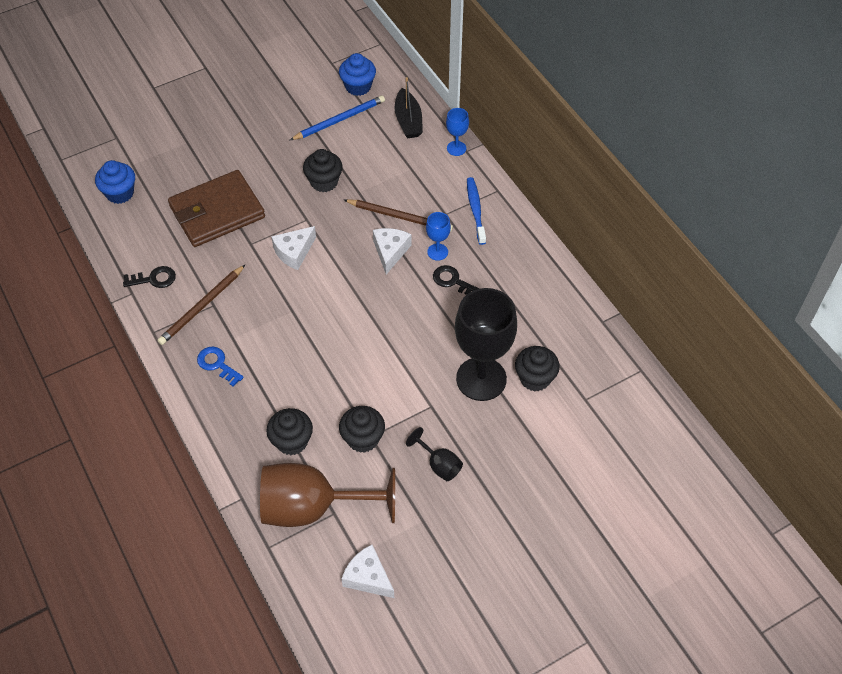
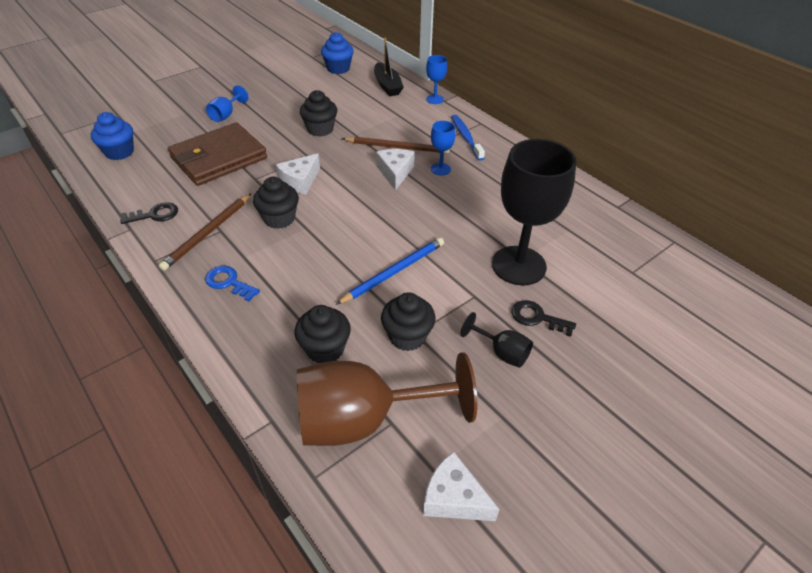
camera: 10 degrees left, 10 degrees down
blue pencil [290,95,385,140] -> blue pencil moved to [336,237,444,305]
black key [433,265,480,295] -> black key moved to [511,300,576,337]
black cupcake [515,346,560,392] -> black cupcake moved to [253,177,299,229]
none -> blue goblet [206,85,248,122]

